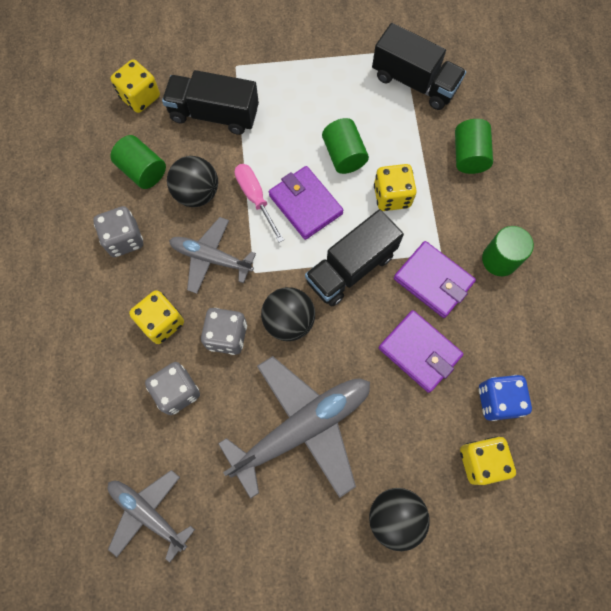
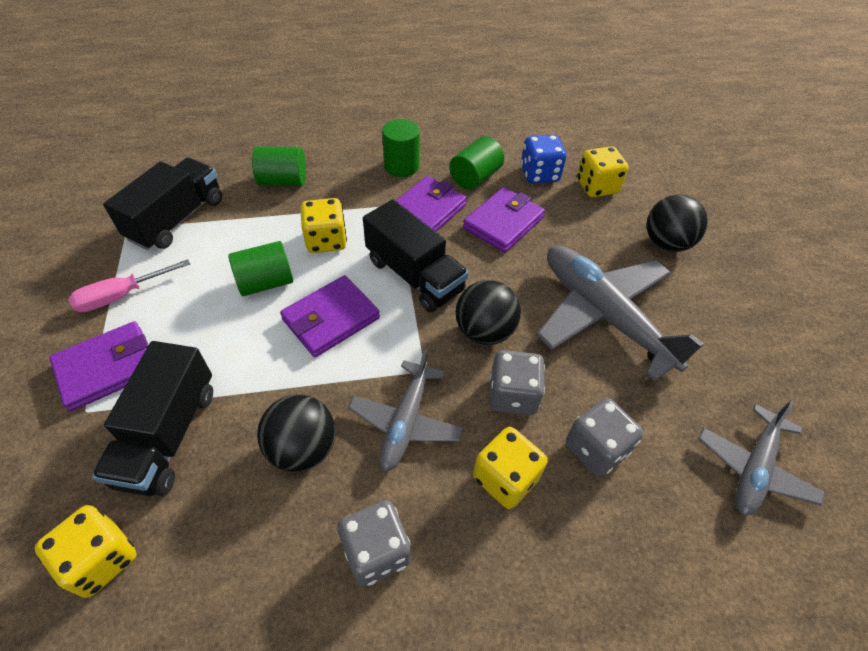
camera: 95 degrees left, 20 degrees down
green cylinder [110,135,166,189] -> green cylinder moved to [450,136,504,190]
pink screwdriver [235,164,284,242] -> pink screwdriver moved to [68,259,190,312]
none -> purple wallet [49,321,148,411]

